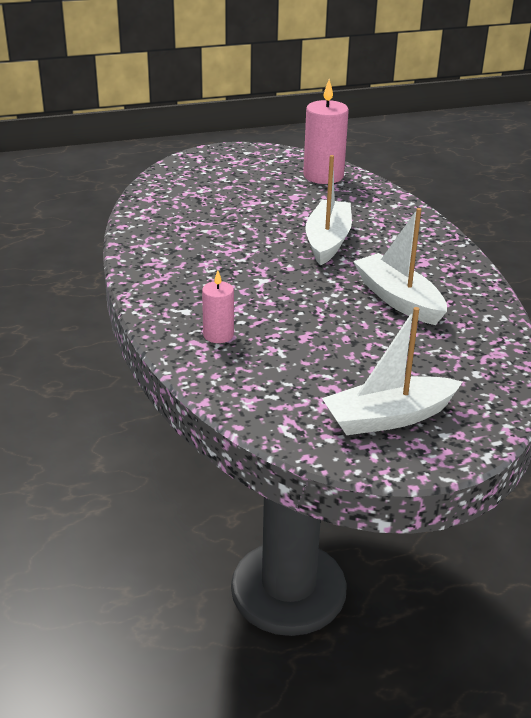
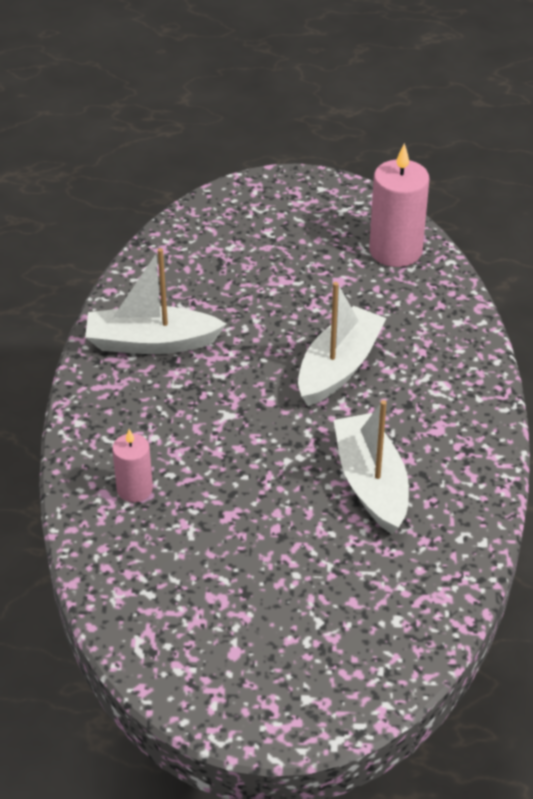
camera: 20 degrees right, 10 degrees up
white boat [322,307,462,435] -> white boat moved to [85,248,226,354]

